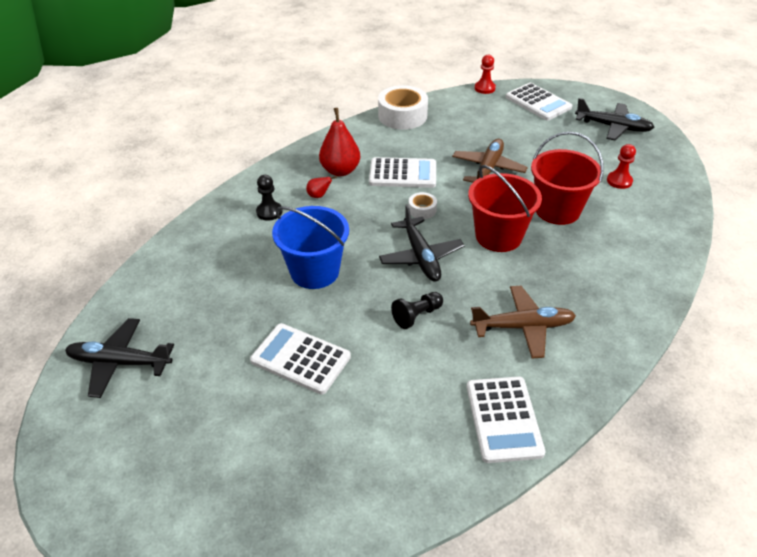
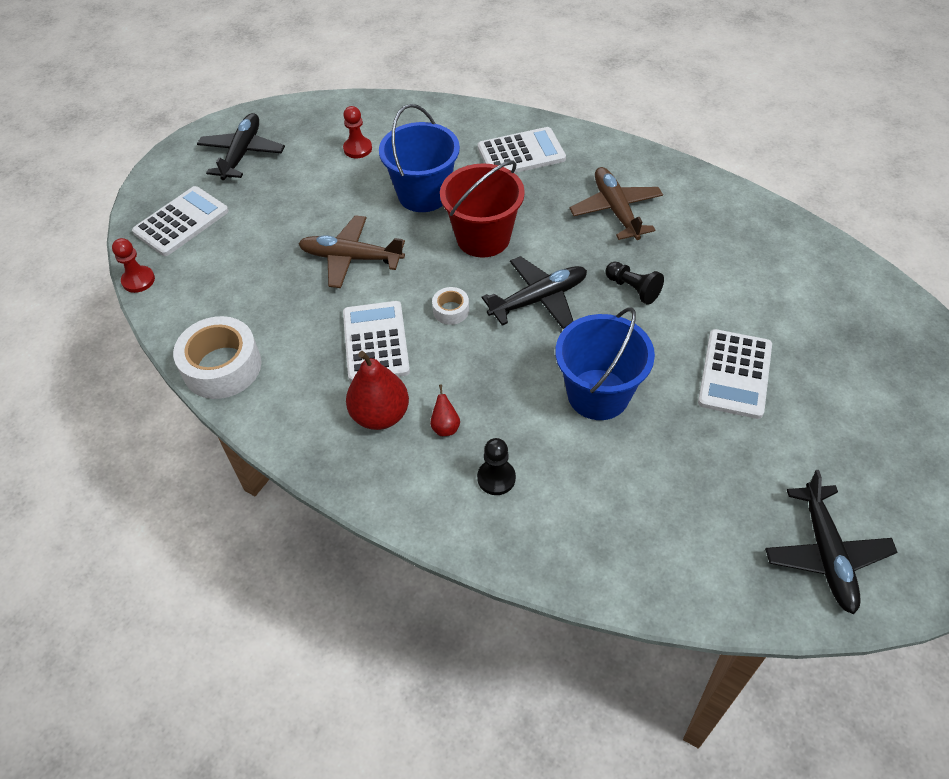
camera: 100 degrees left, 10 degrees up
white calculator [467,376,545,463] -> white calculator moved to [478,127,566,173]
red bucket [531,132,604,225] -> blue bucket [379,104,460,212]

